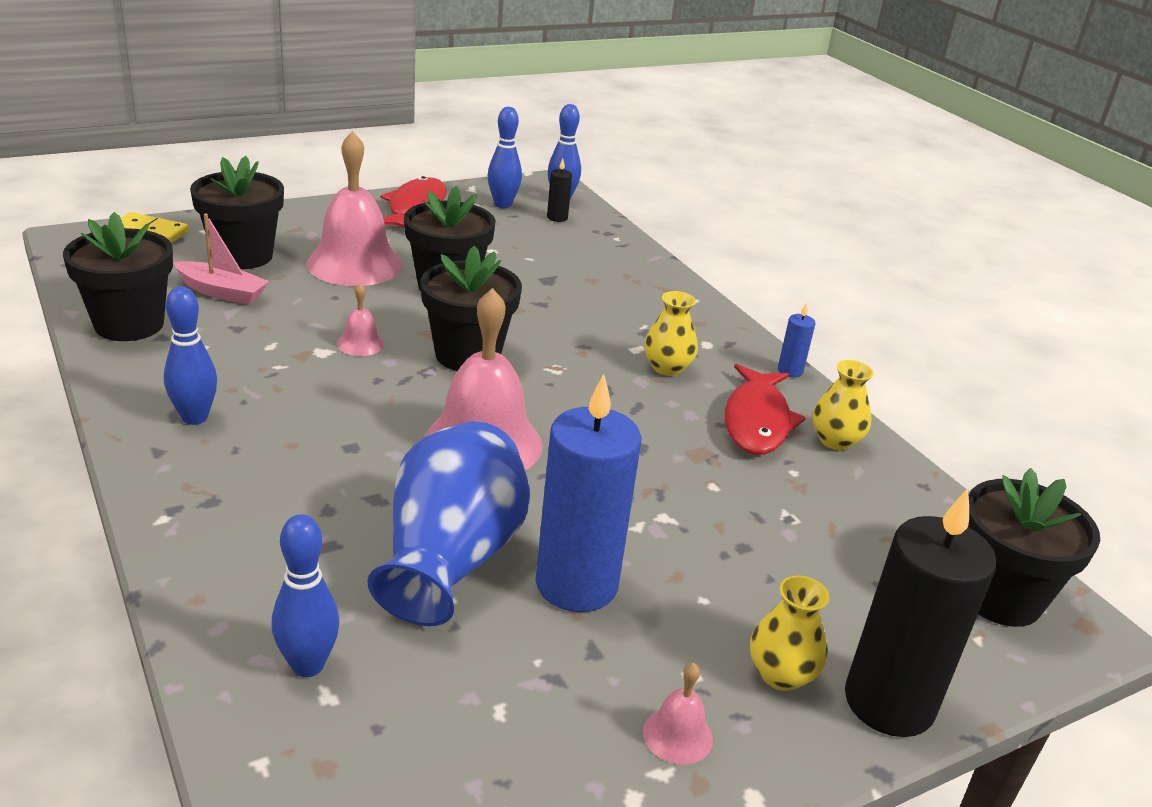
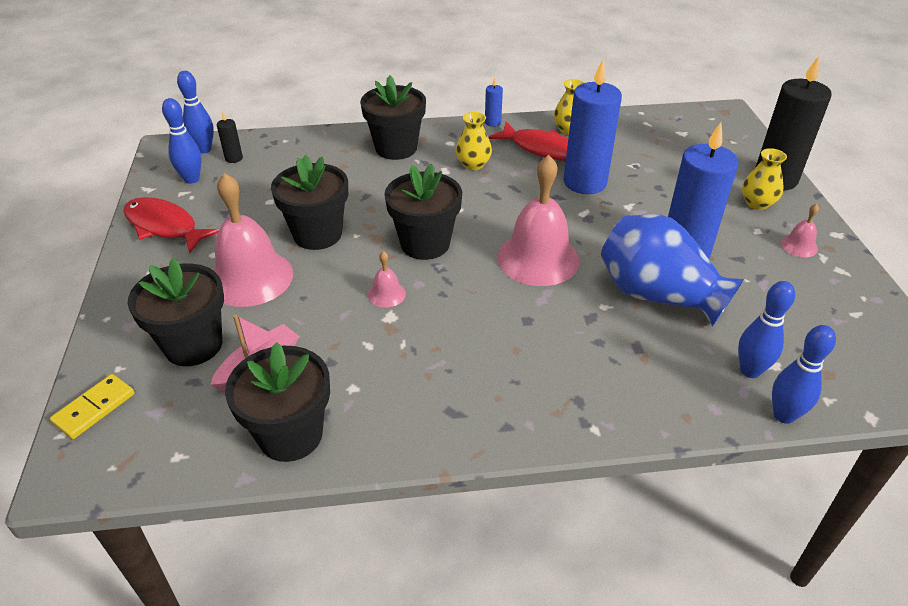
camera: 65 degrees left, 10 degrees up
blue bowling pin [164,286,217,425] -> blue bowling pin moved to [772,325,836,424]
black flower pot [968,468,1100,627] -> black flower pot moved to [360,75,426,160]
none -> blue candle [564,59,622,194]

